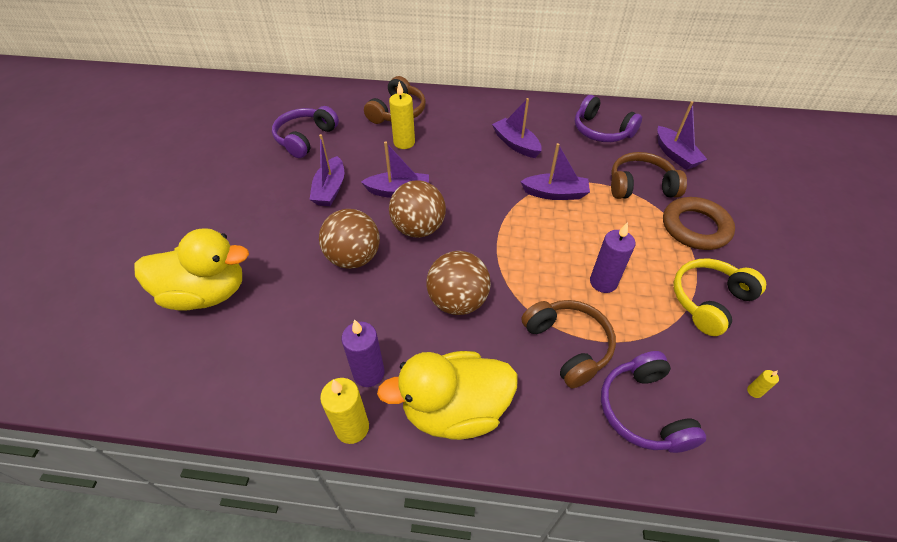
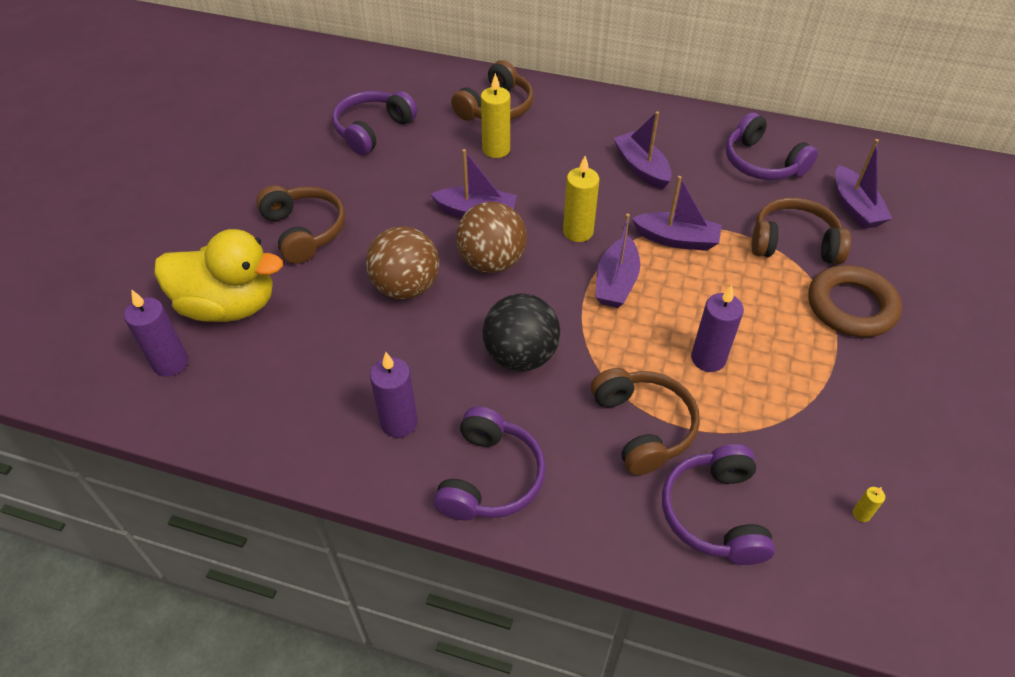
camera: 10 degrees right, 0 degrees up
purple boat [309,134,344,206] -> purple boat moved to [596,213,640,308]
yellow candle [320,378,369,444] -> yellow candle moved to [563,156,599,242]
yellow duck [377,351,517,440] -> purple headphones [434,406,546,520]
brown ball [426,251,491,315] -> black ball [483,293,561,372]
yellow headphones [673,258,766,336] -> none
none -> purple candle [124,289,188,377]
none -> brown headphones [256,185,345,264]

